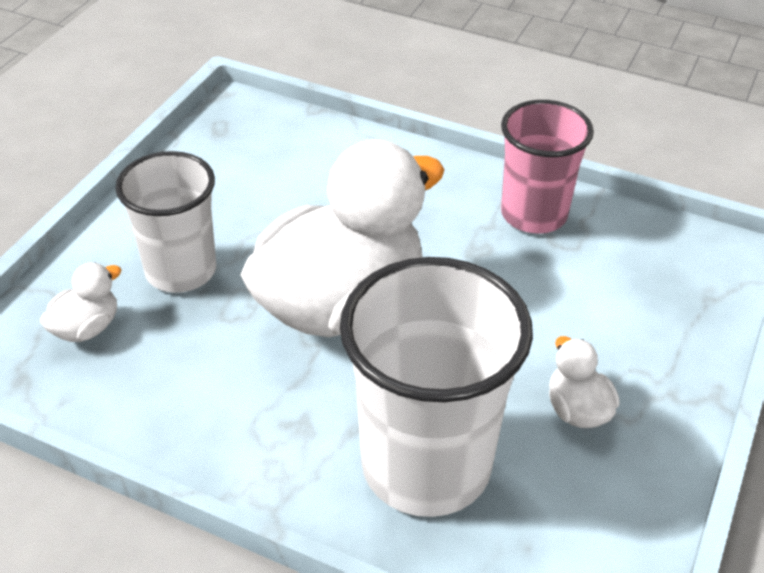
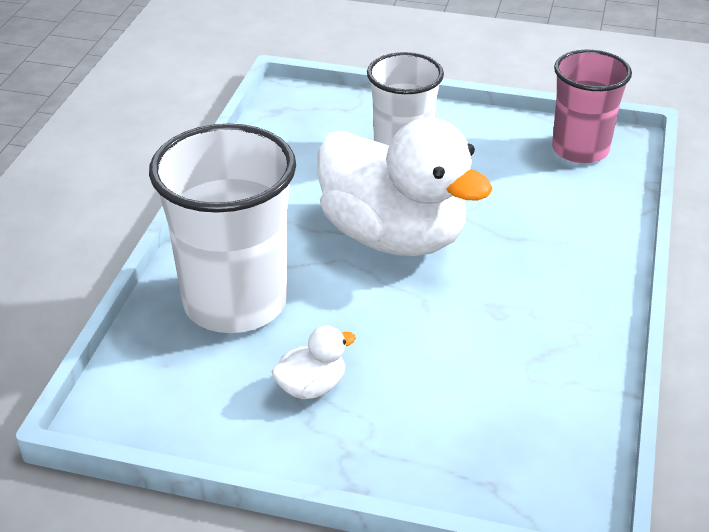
camera: 80 degrees right, 5 degrees down
white duck [40,263,121,342] -> none
pink cup [501,100,594,233] -> pink cup moved to [552,50,632,163]

